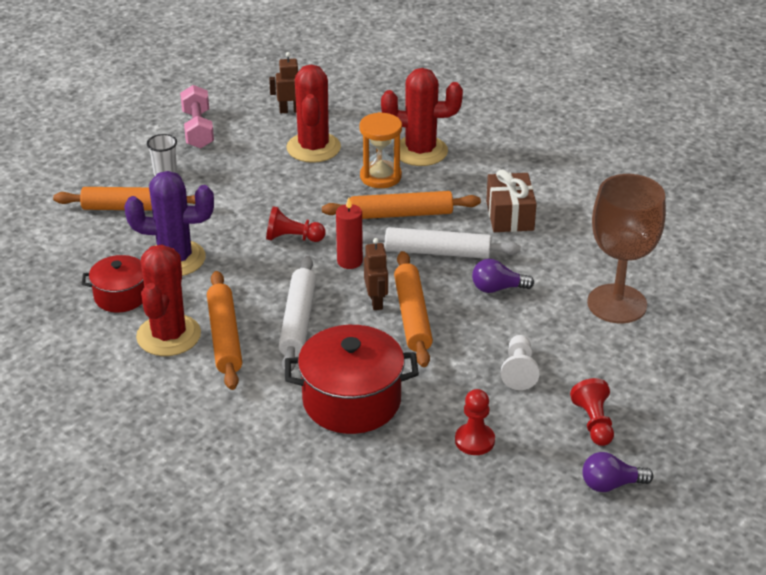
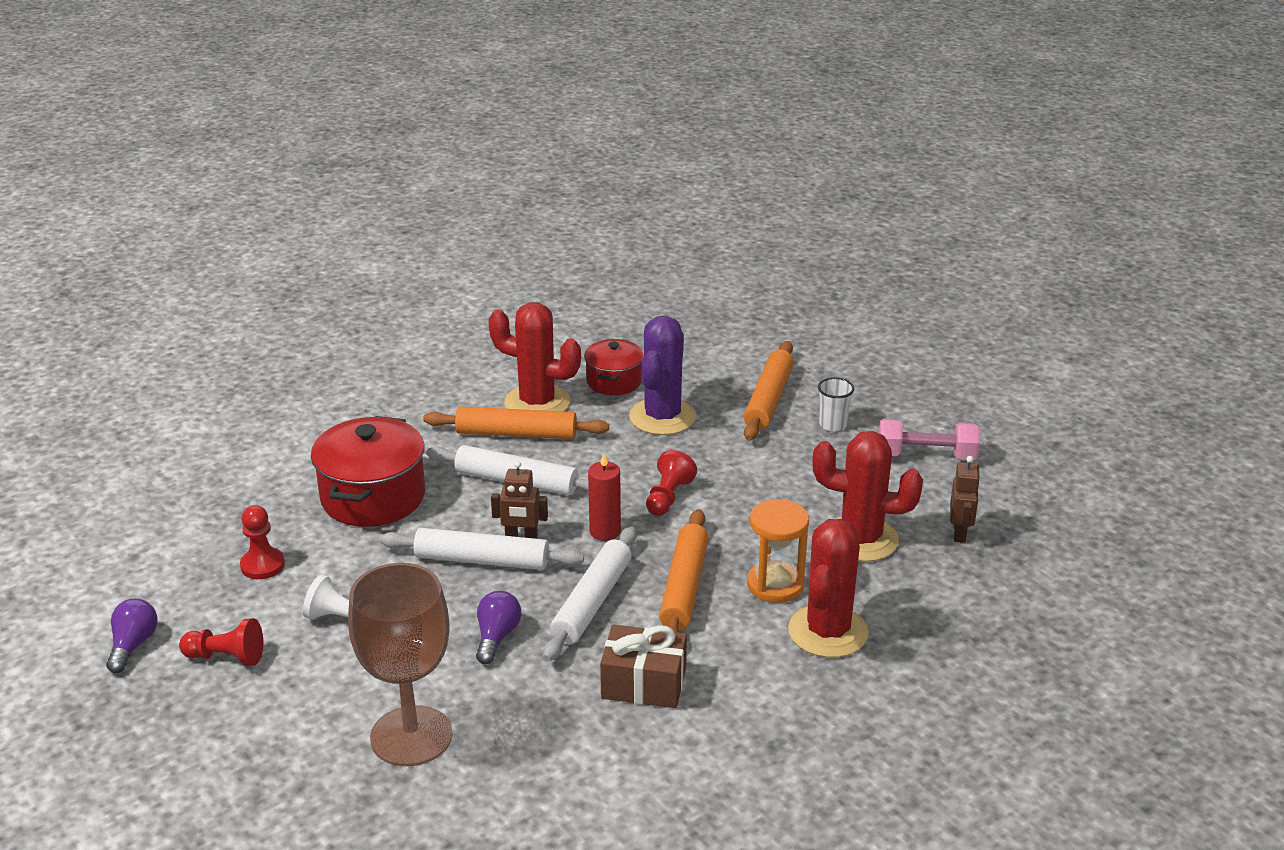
camera: 105 degrees right, 5 degrees down
orange rolling pin [394,251,433,367] -> white rolling pin [380,528,584,570]

